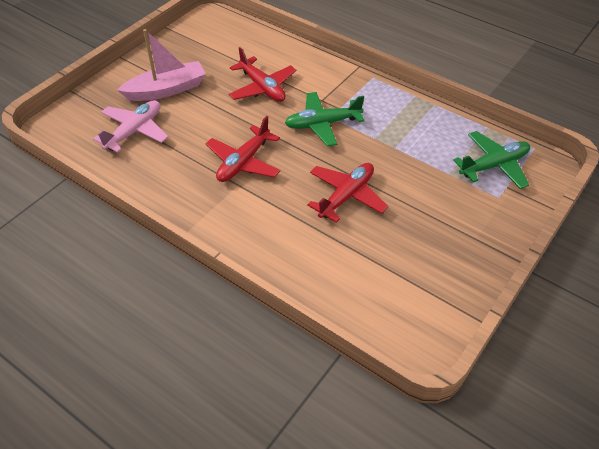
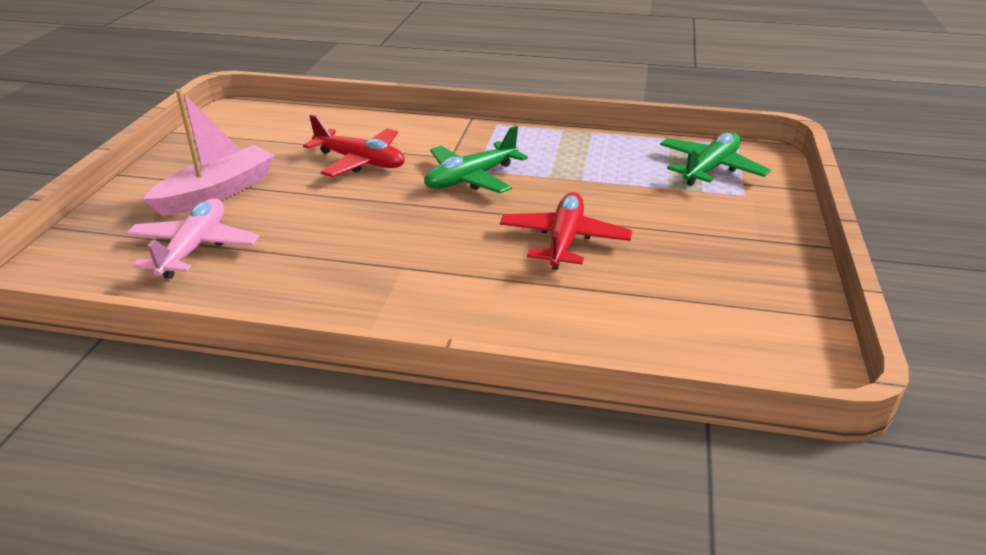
camera: 25 degrees left, 15 degrees down
red plane [206,116,281,182] -> none

